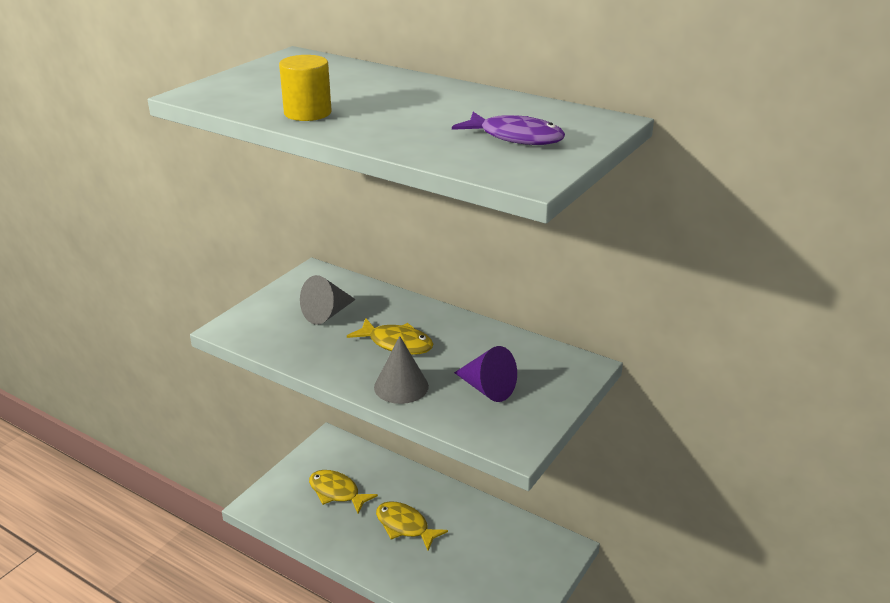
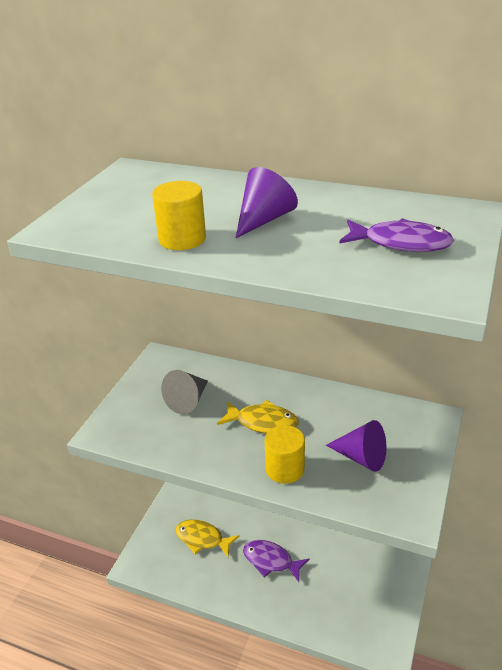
camera: 10 degrees left, 5 degrees up
grey cone [374,336,429,404] -> yellow cylinder [265,425,305,484]
yellow fish [376,501,448,551] -> purple fish [243,540,310,582]
none -> purple cone [236,167,298,238]

